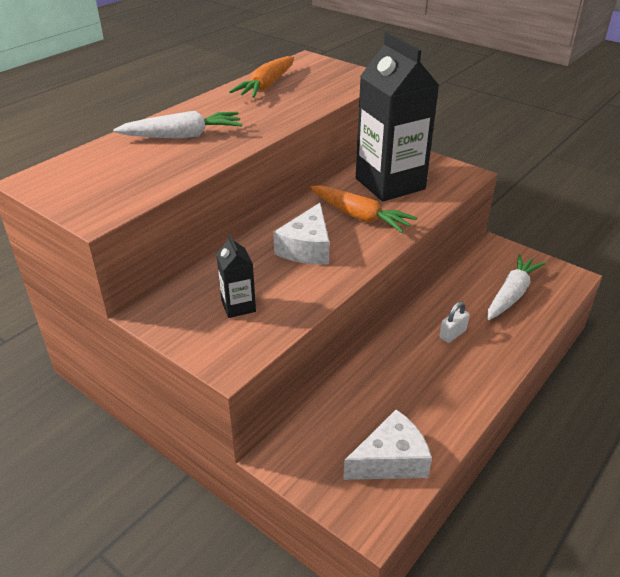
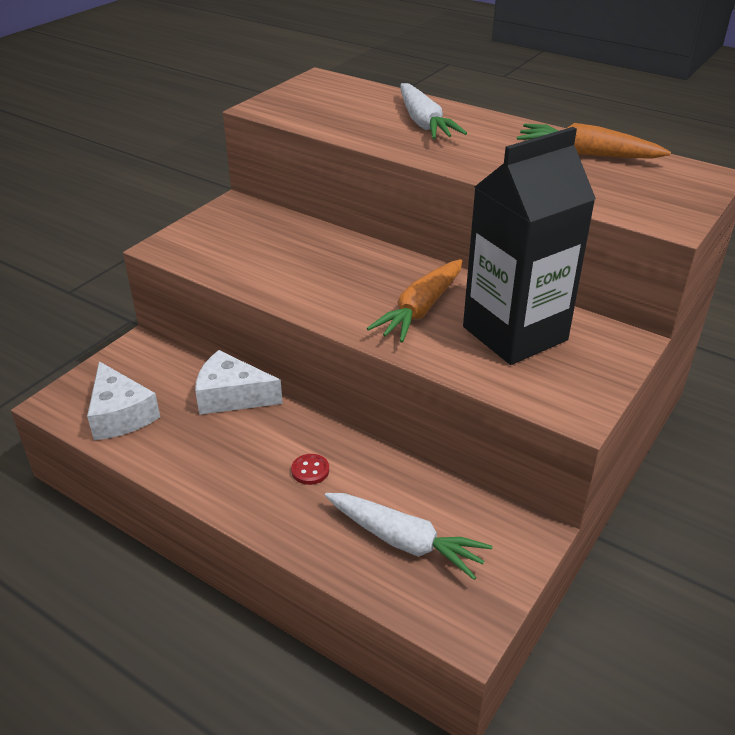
camera: 85 degrees right, 0 degrees up
black carton [216,234,256,318] -> none
white cheese [273,203,329,264] -> white cheese moved to [195,350,283,415]
white padlock [440,302,470,343] -> red button [291,454,329,485]

